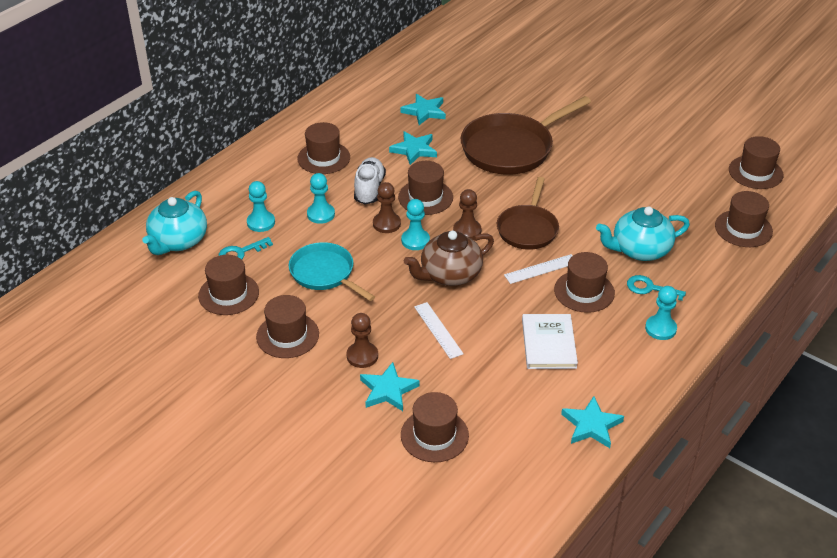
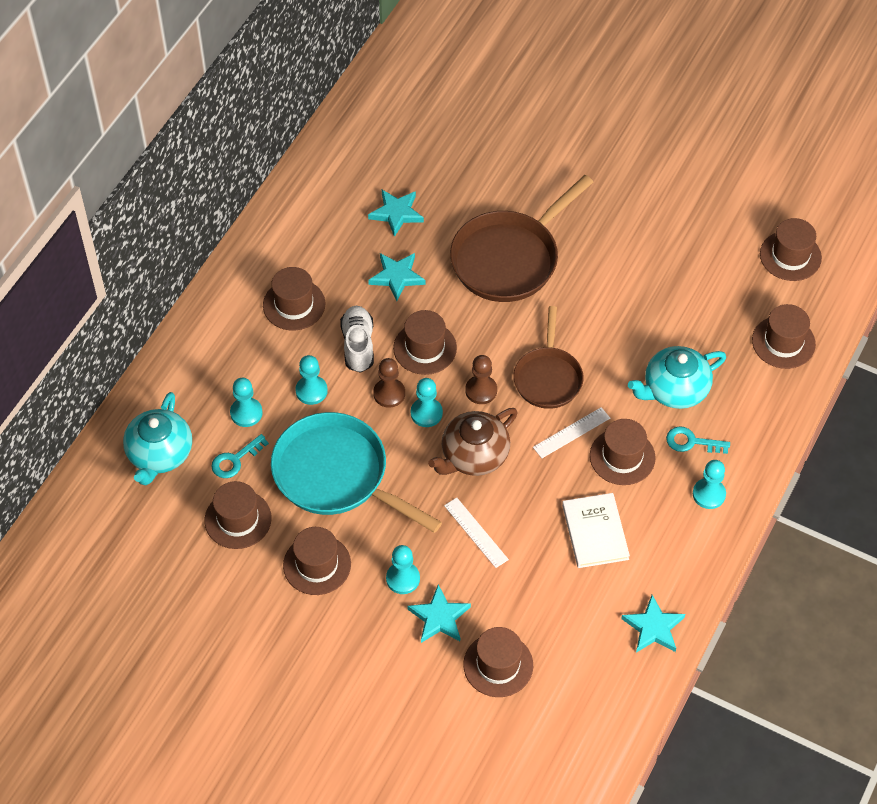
camera: 10 degrees left, 15 degrees up
turquoise pan [289,242,375,301] -> turquoise pan [271,412,442,533], size x1.59
brown pawn [347,313,378,368] -> turquoise pawn [386,545,420,594]

